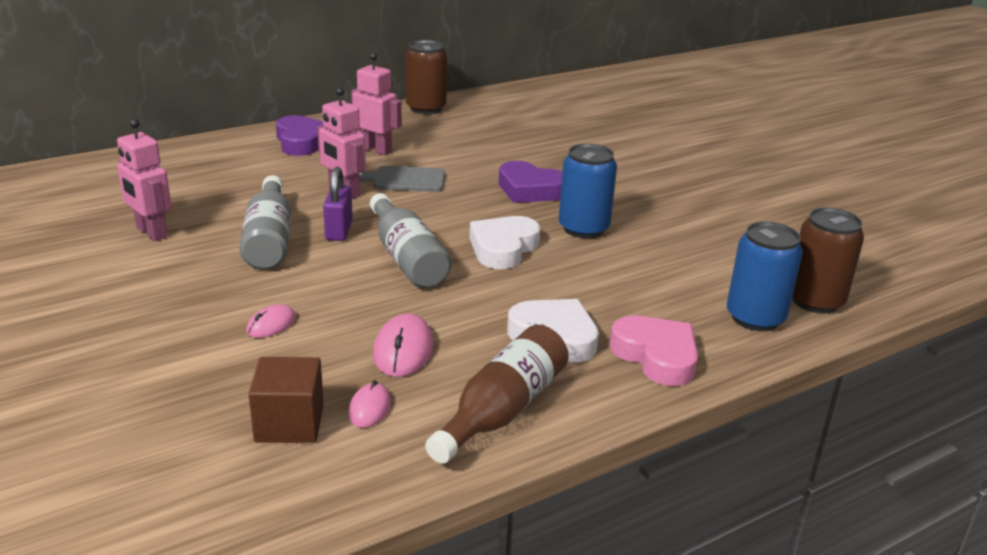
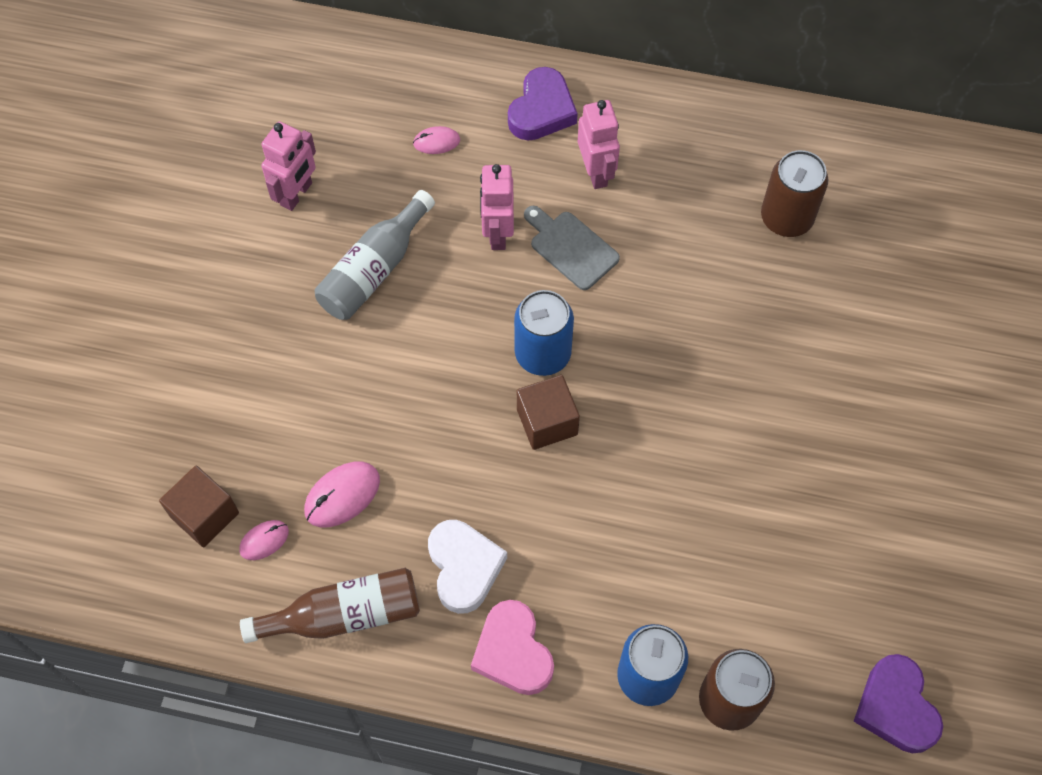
camera: 45 degrees right, 35 degrees up
pink robot [117,119,172,241] -> pink robot turned 150 degrees counterclockwise [261,121,316,211]
pink mouse [246,304,296,338] -> pink mouse moved to [413,126,460,154]
purple padlock [323,167,353,241] -> none
grey bottle [370,193,451,288] -> none
brown can [406,40,447,114] -> brown can moved to [761,150,829,237]
white heart [470,216,541,269] -> brown cube [517,375,580,450]
purple heart [499,161,562,203] -> purple heart moved to [853,654,943,753]
blue can [559,143,617,238] -> blue can moved to [514,290,574,376]
pink heart [610,316,698,386] -> pink heart turned 150 degrees clockwise [471,600,554,695]

